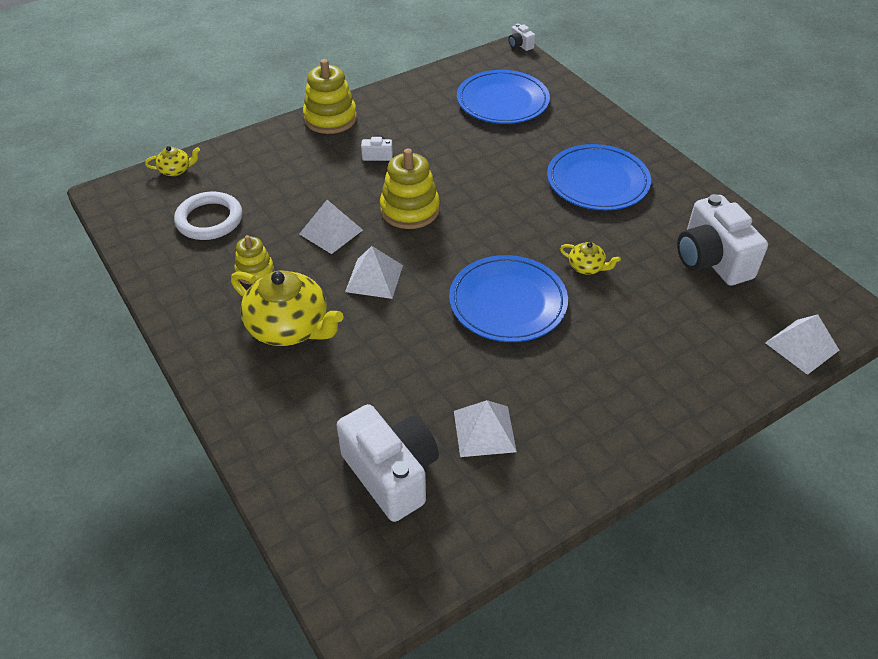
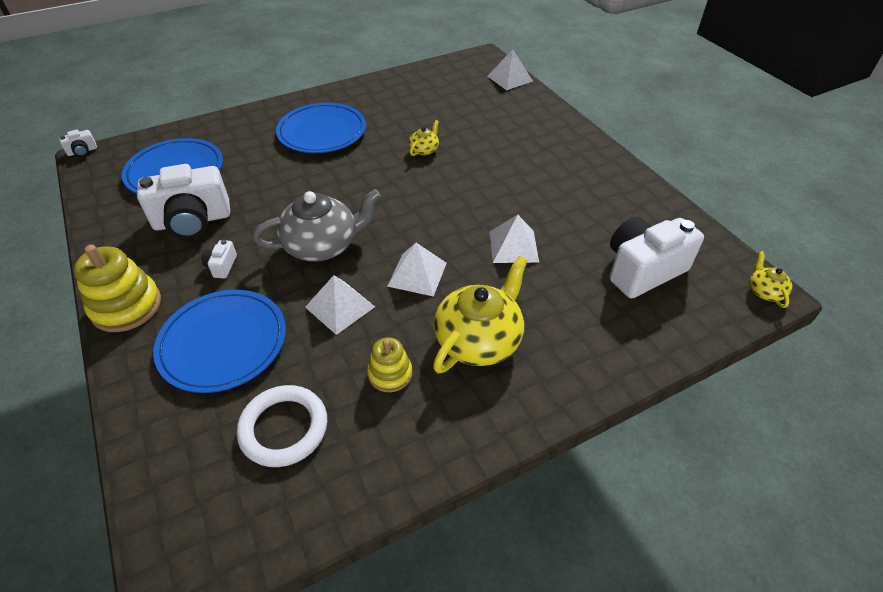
camera: 85 degrees left, 0 degrees up
yellow teapot [145,146,200,176] -> yellow teapot moved to [749,251,792,308]
yellow stacking toy [380,148,440,229] -> grey teapot [253,189,381,262]
blue plate [449,255,568,342] -> blue plate moved to [153,290,286,393]
white pyramid [454,400,517,457] -> white pyramid moved to [489,215,539,263]
white camera [677,194,768,286] -> white camera moved to [137,164,230,239]

